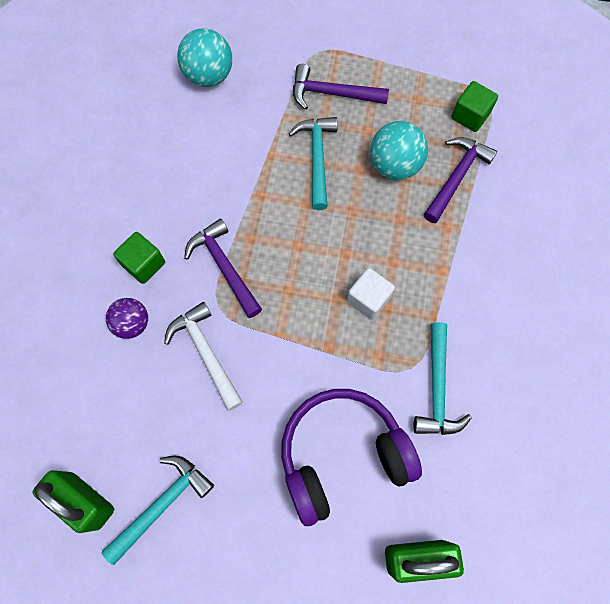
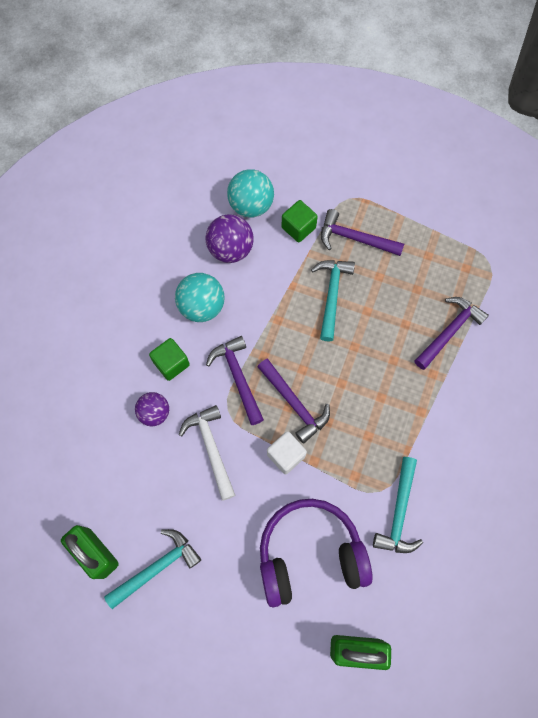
camera: 10 degrees right, 0 degrees up
white cube [347,268,395,320] -> white cube moved to [267,431,307,474]
turquoise ball [370,121,428,180] -> turquoise ball moved to [175,273,225,322]
green cube [451,81,498,132] -> green cube moved to [281,200,318,242]
none -> purple ball [206,214,254,263]
none -> purple hammer [258,359,330,444]

